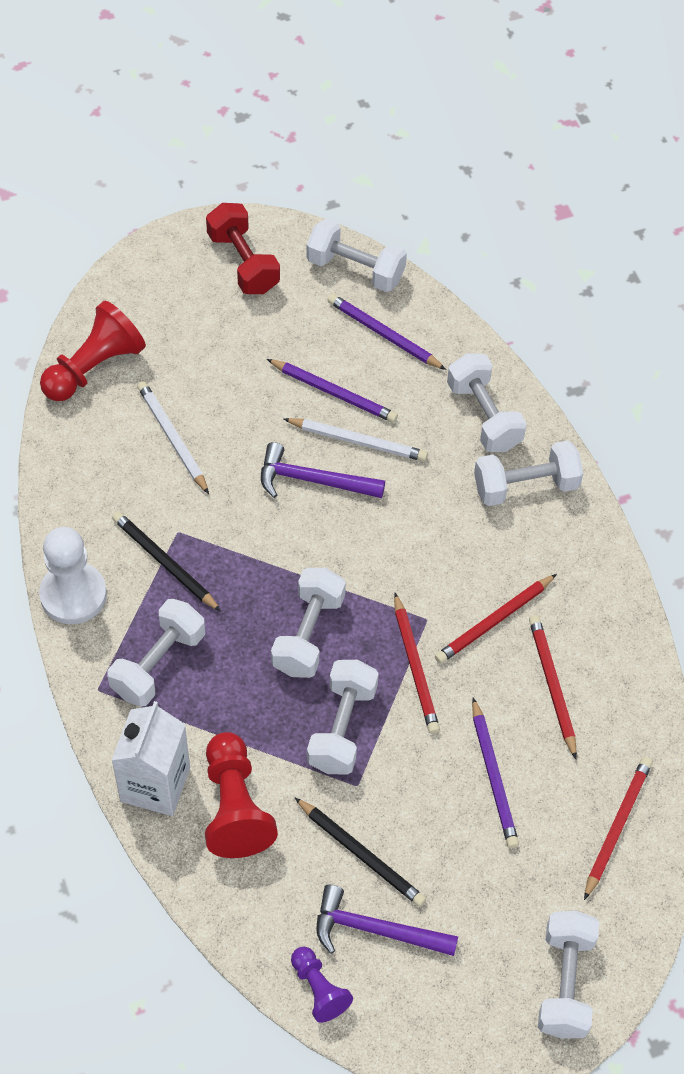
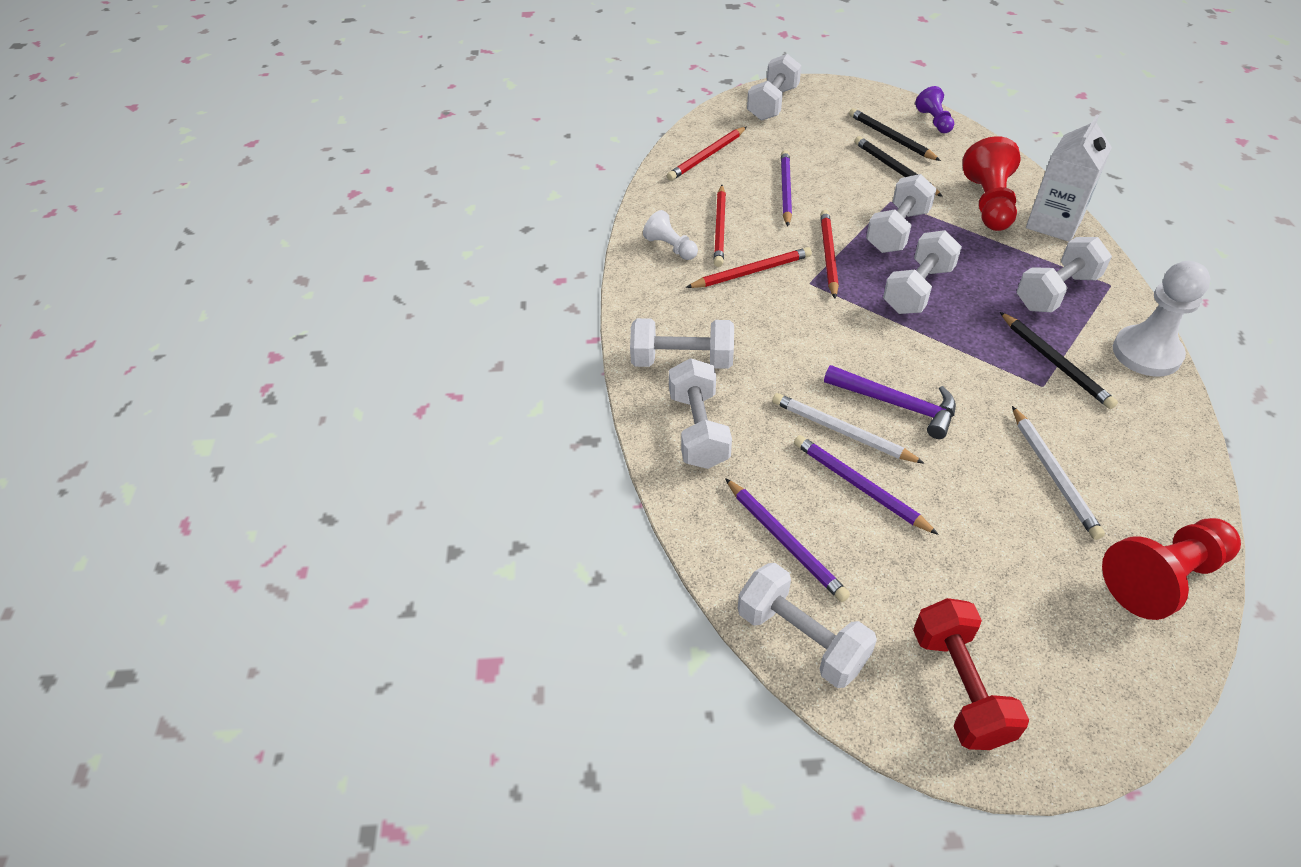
camera: 160 degrees left, 10 degrees down
purple hammer [316,885,458,956] -> black pencil [849,108,941,161]
none -> white pawn [643,210,698,260]

